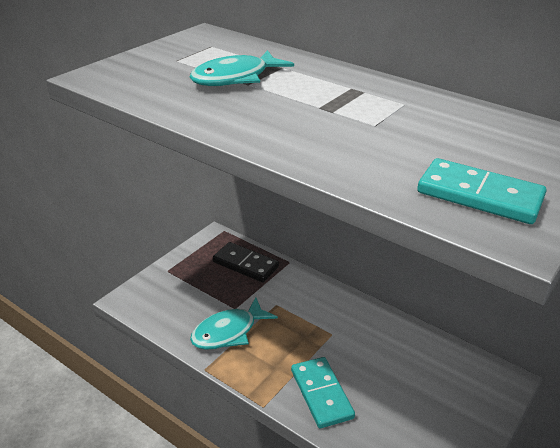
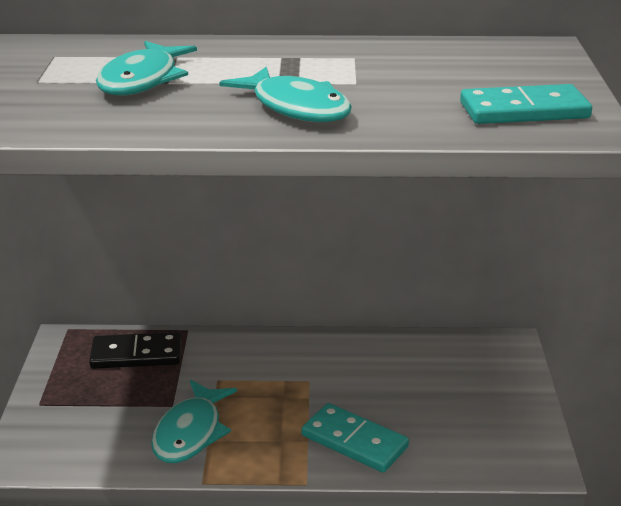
camera: 35 degrees left, 5 degrees down
none -> turquoise fish [219,67,352,122]

